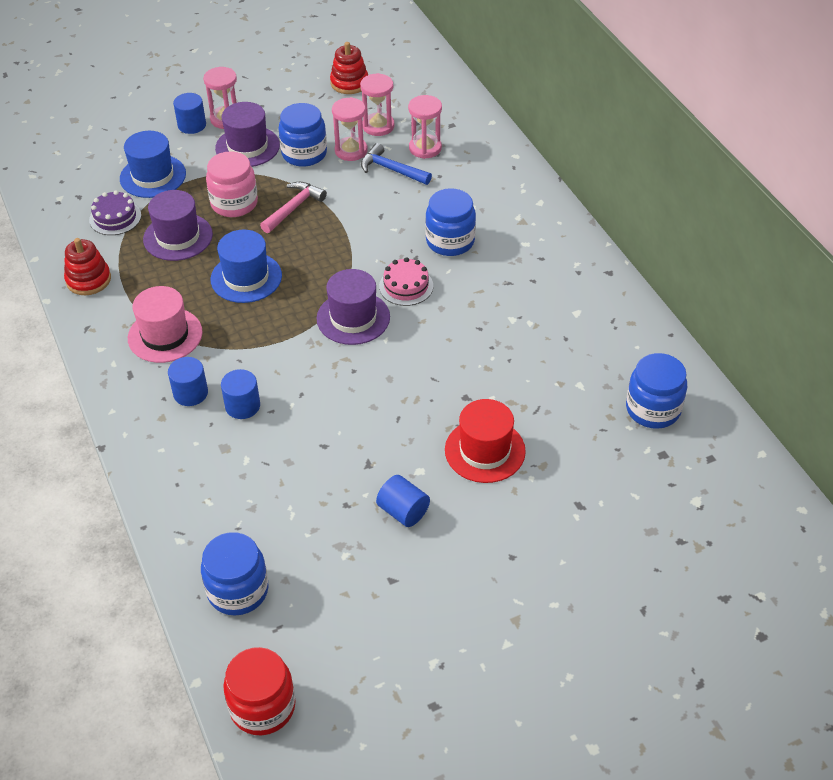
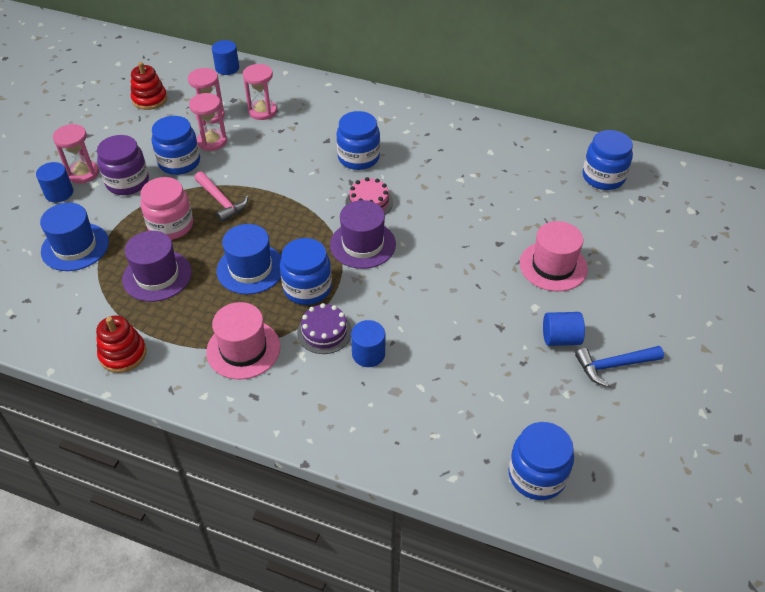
camera: 45 degrees left, 0 degrees up
purple cake [89,190,141,235] -> purple cake moved to [297,303,352,354]
blue cylinder [168,357,208,406] -> blue cylinder moved to [212,40,239,75]
purple hat [215,102,280,167] -> purple jar [97,135,149,195]
red jar [223,647,296,735] -> none
pink hammer [260,182,327,233] -> pink hammer turned 150 degrees clockwise [194,171,248,222]
blue hammer [361,143,432,185] -> blue hammer moved to [575,346,664,387]
red hat [445,399,526,483] -> pink hat [520,221,588,291]
none -> blue jar [280,238,332,305]

